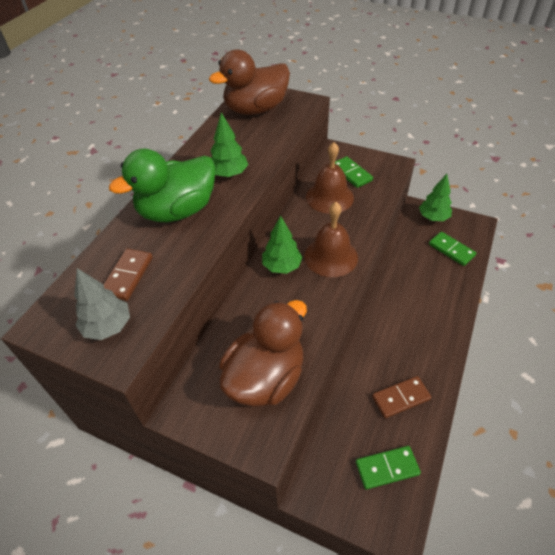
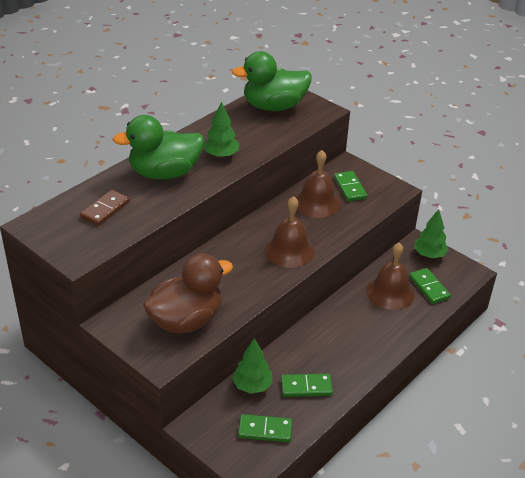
camera: 15 degrees right, 10 degrees down
grey tree [74,268,130,340] -> none
brown duck [209,49,290,115] -> green duck [232,51,312,111]
green tree [262,215,303,274] -> green tree moved to [232,338,273,394]
brown domino [372,376,431,418] -> green domino [281,374,333,397]
none -> brown bell [366,243,415,310]

